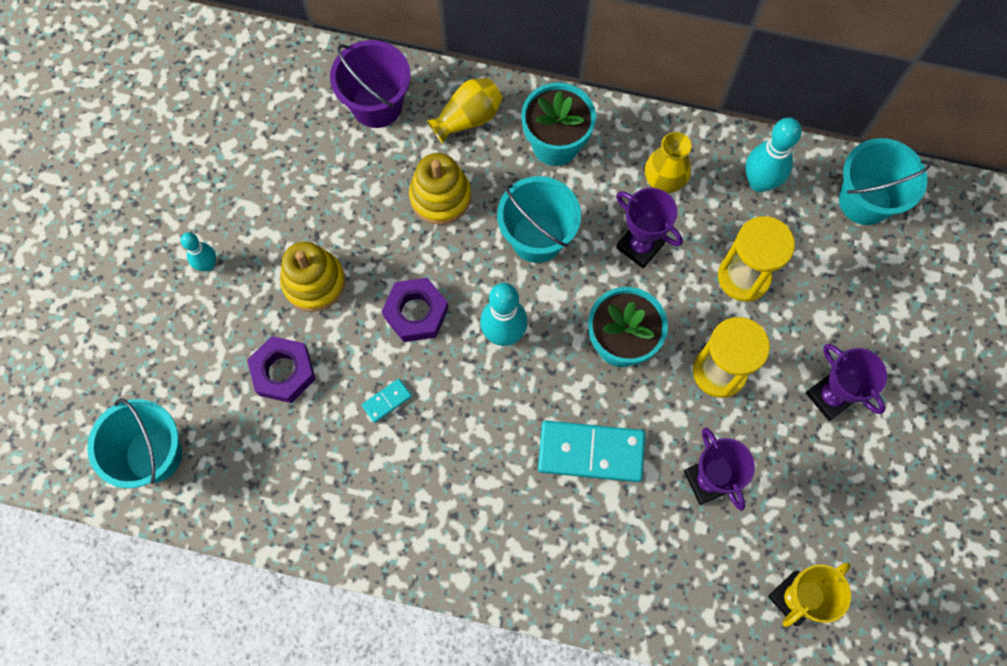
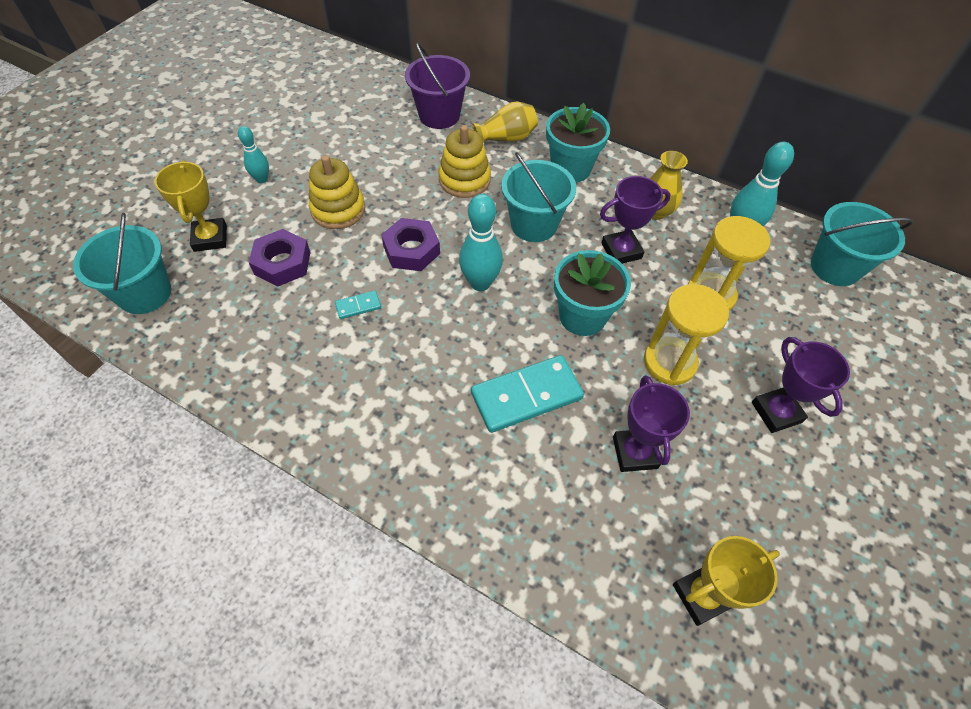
camera: 15 degrees right, 15 degrees down
turquoise domino [538,421,645,482] -> turquoise domino turned 45 degrees counterclockwise [471,355,584,433]
purple trophy [616,188,683,268] -> purple trophy turned 75 degrees counterclockwise [600,176,671,264]
none -> yellow trophy [155,161,227,252]

